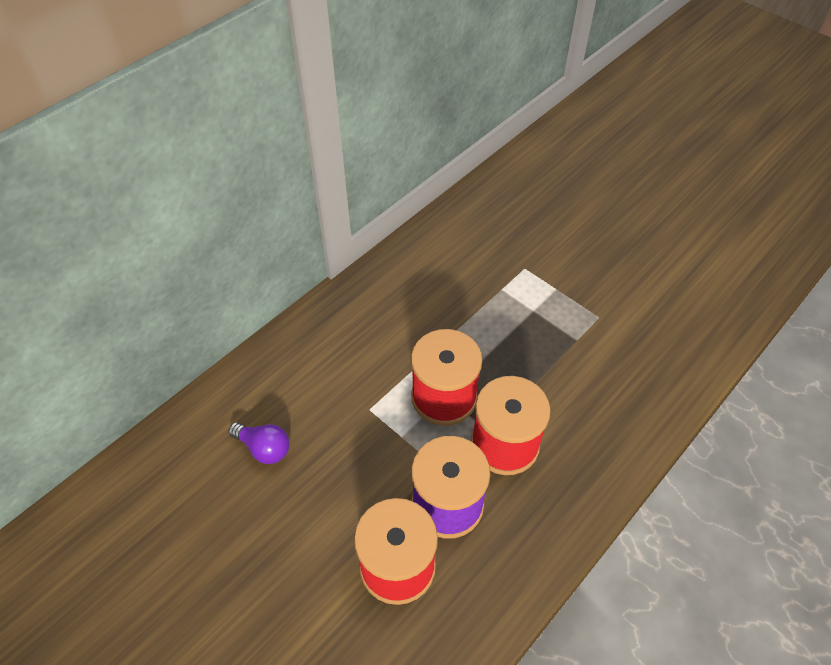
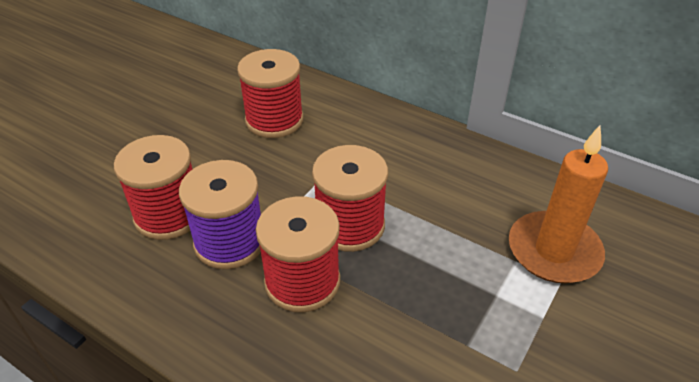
camera: 80 degrees right, 10 degrees down
purple light bulb [228,422,289,464] -> red spool [237,49,304,138]
none -> orange candle [509,125,608,283]

